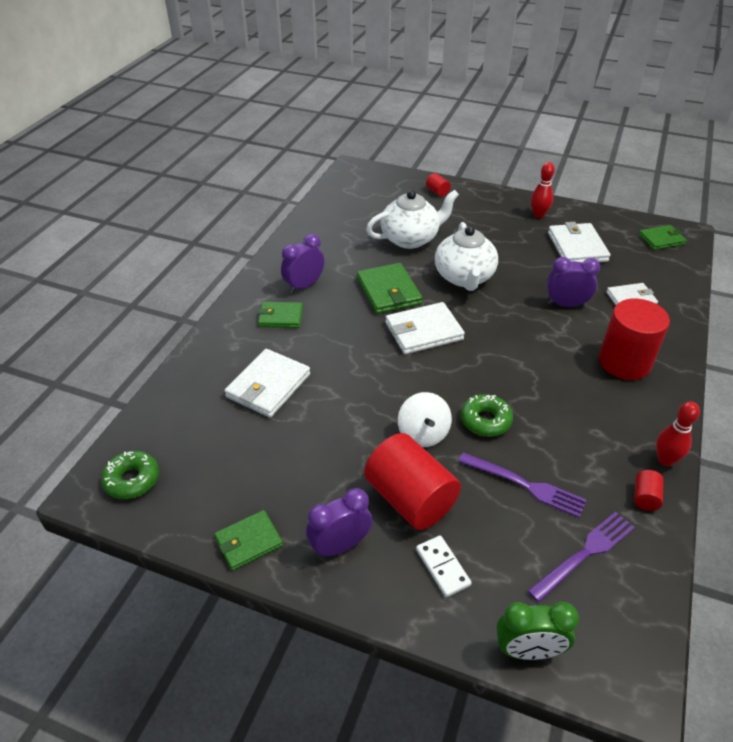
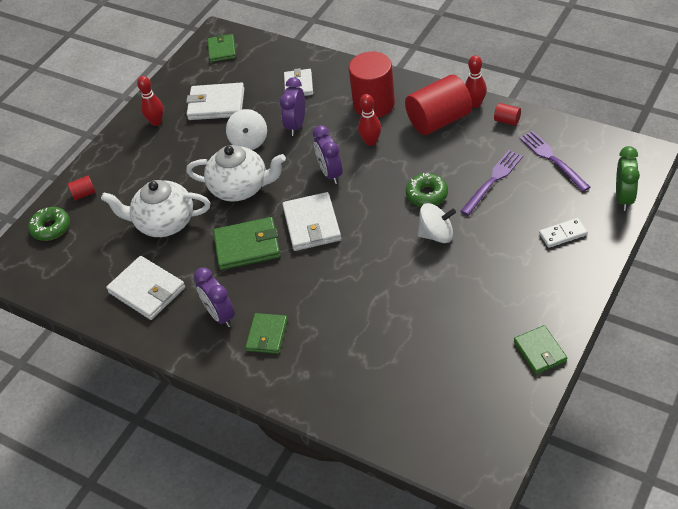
camera: 75 degrees left, 5 degrees up
green donut [101,451,159,499] -> green donut moved to [28,207,70,241]
white wallet [224,349,310,418] -> white wallet moved to [106,256,185,320]
purple clock [306,488,372,558] -> purple clock moved to [313,125,342,184]
red cylinder [364,433,461,530] -> red cylinder moved to [405,75,472,135]
white teapot [366,190,459,249] -> white teapot turned 75 degrees counterclockwise [101,180,211,237]
none -> white spinning top [226,109,267,150]
none -> red bowling pin [358,94,381,146]

